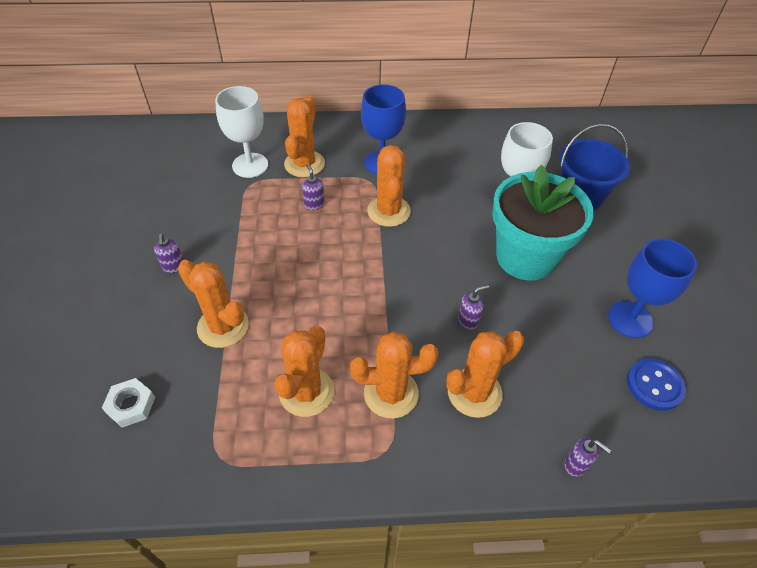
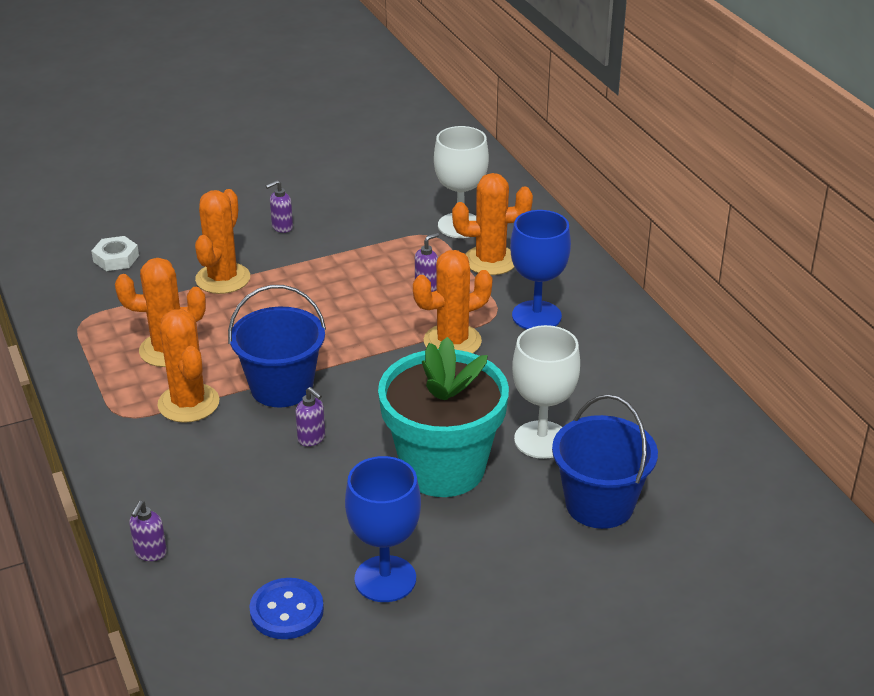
camera: 70 degrees right, 15 degrees down
orange cactus [446,331,524,418] -> none
none -> blue bucket [228,285,326,407]

